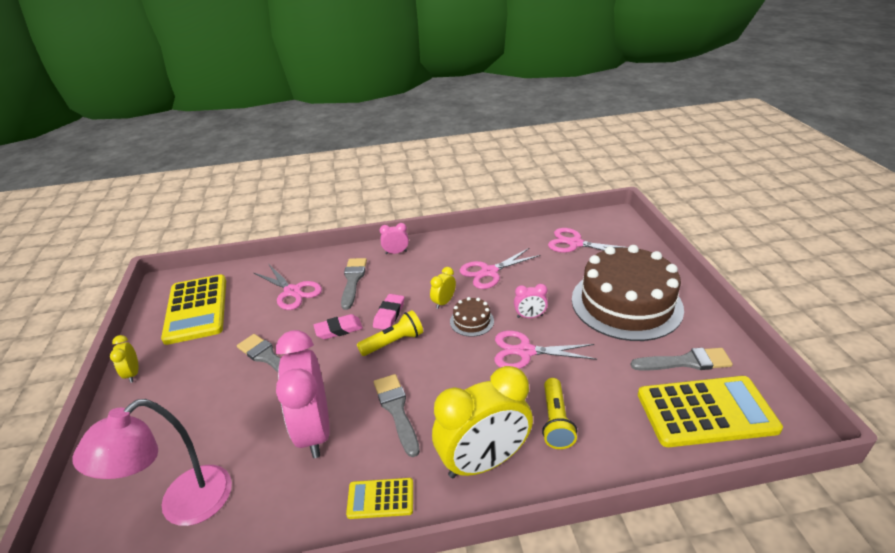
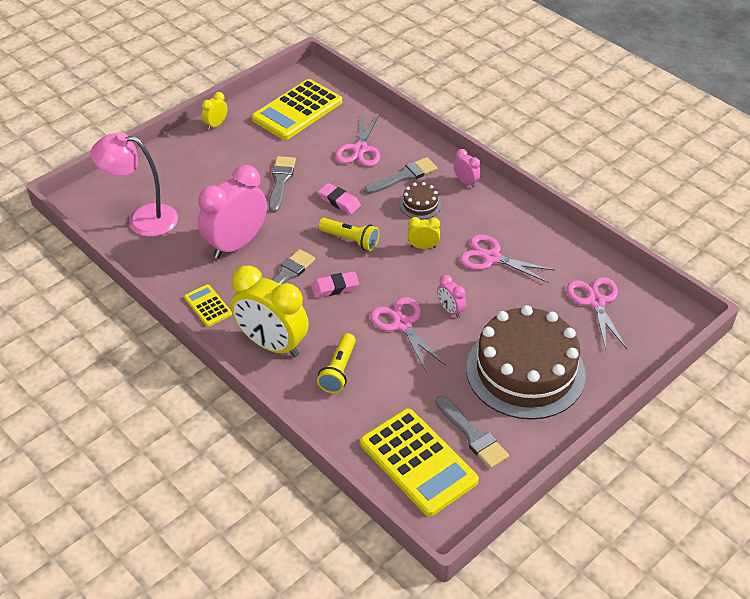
camera: 55 degrees right, 10 degrees up
pink eraser [373,294,404,330] -> pink eraser moved to [311,271,359,298]
brown cake [450,297,494,337] -> brown cake moved to [400,182,441,219]
yellow flashlight [542,378,577,449] -> yellow flashlight turned 45 degrees counterclockwise [317,333,356,393]

